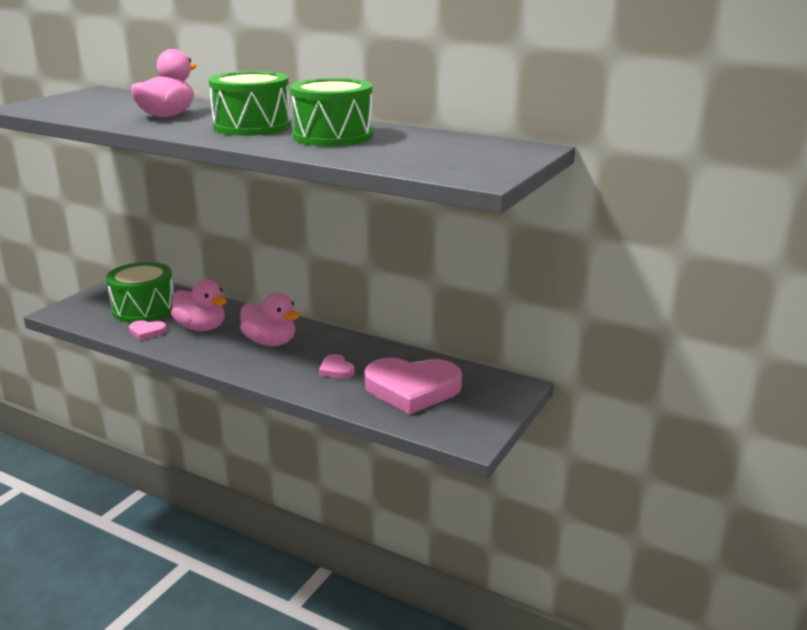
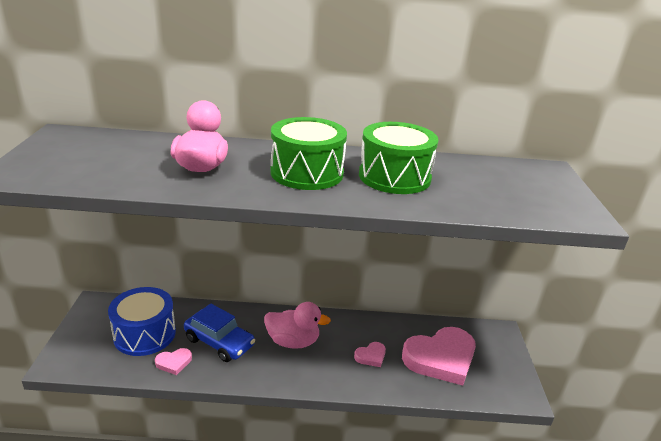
camera: 30 degrees left, 5 degrees up
green drum [106,262,174,323] -> blue drum [108,287,176,356]
pink duck [171,279,227,331] -> blue car [184,304,255,362]
pink heart [319,354,355,379] -> pink heart turned 60 degrees counterclockwise [354,342,386,367]

